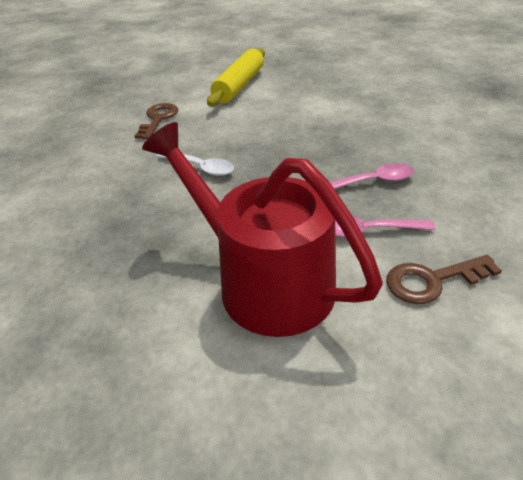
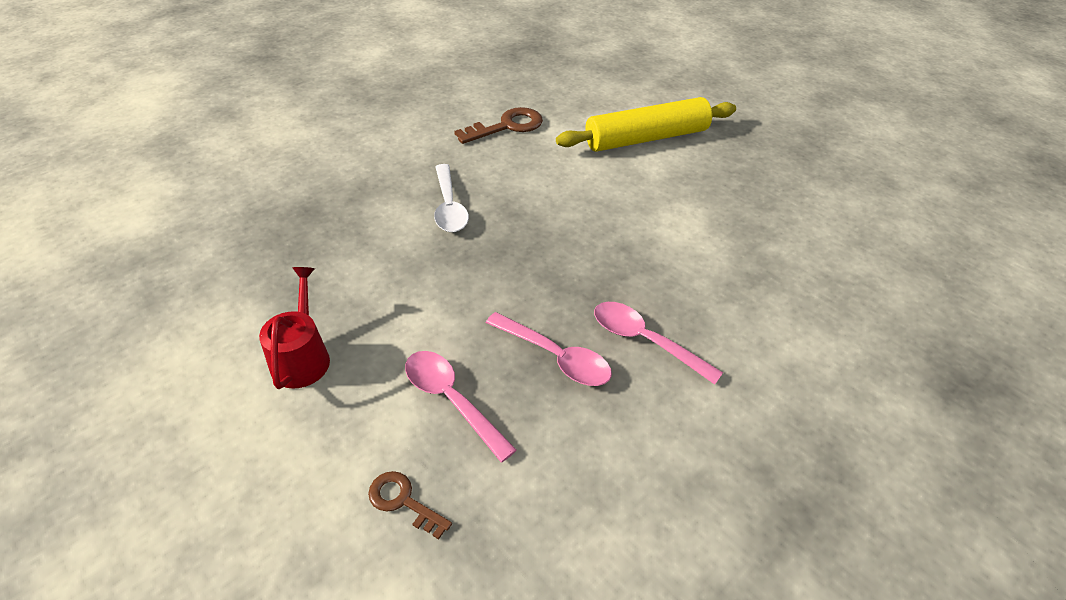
camera: 45 degrees right, 5 degrees up
red watering can [142,122,383,337] -> red watering can [259,267,330,389], size x0.43
brown key [387,255,502,304] -> brown key [368,471,452,540], size x0.59
none -> pink spoon [594,302,723,385]

